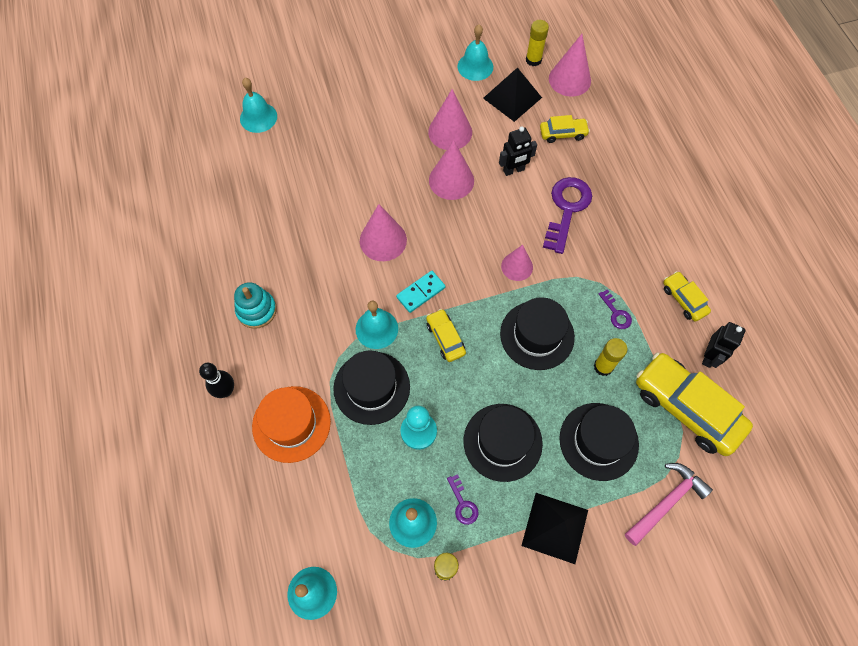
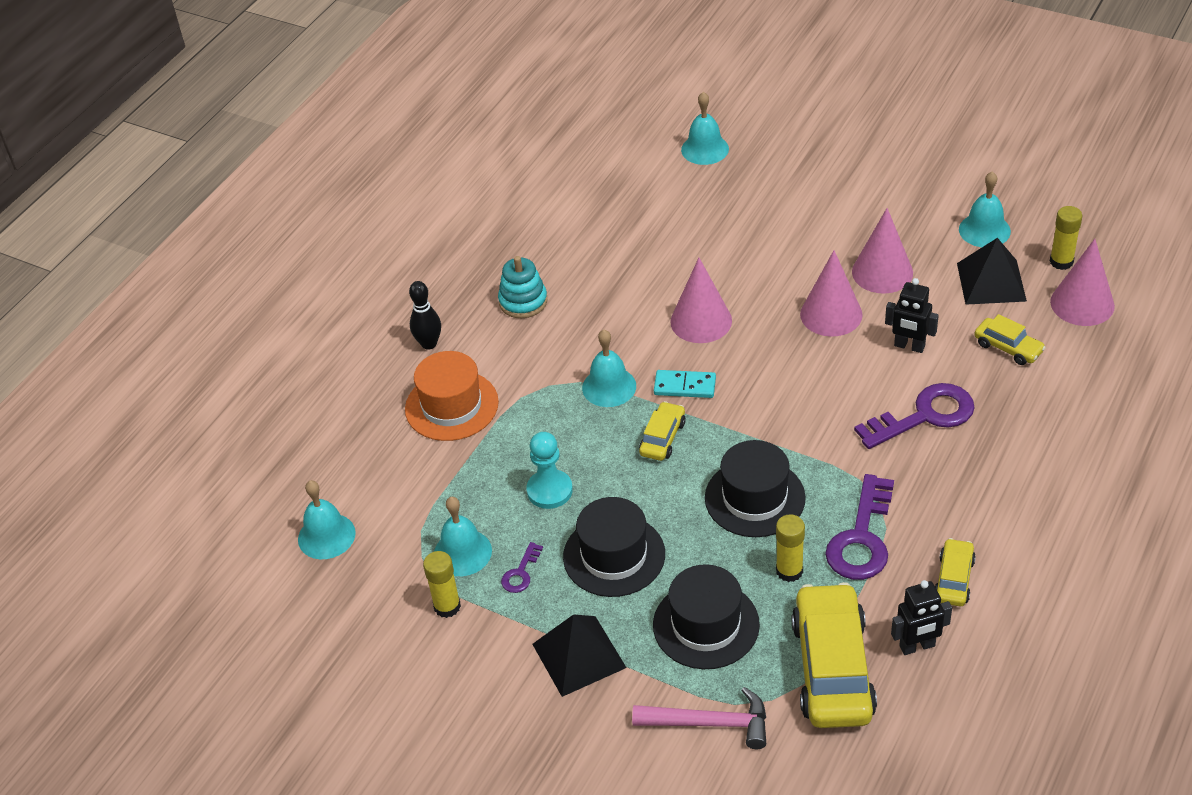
camera: 50 degrees right, 20 degrees down
black hat [333,350,410,425] -> none
pink cone [501,245,533,281] -> none
purple key [599,289,632,329] -> purple key [825,474,894,580], size x2.10

